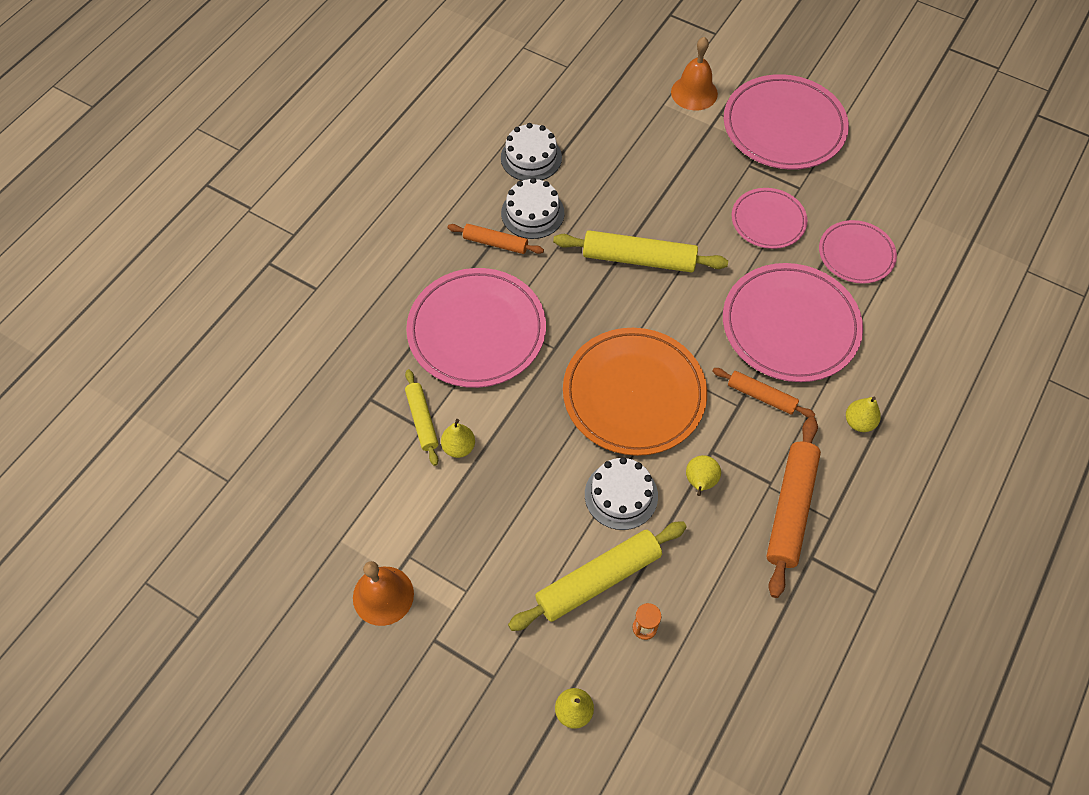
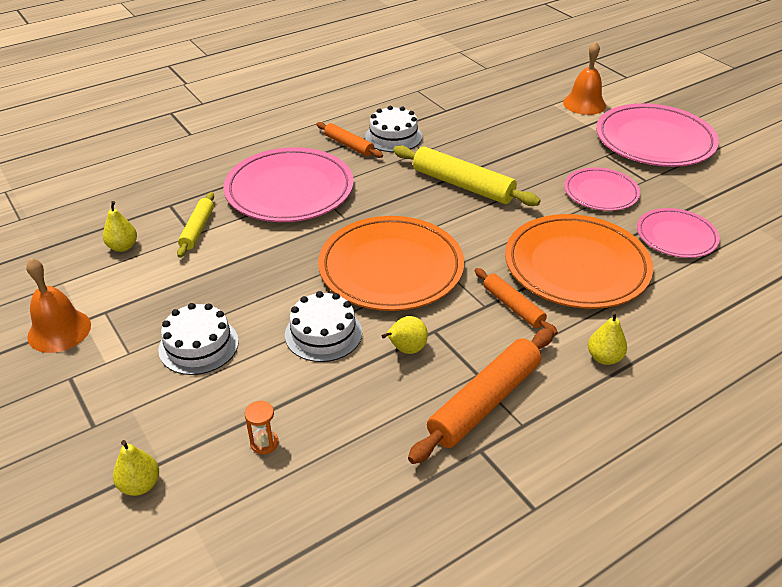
camera: 25 degrees right, 20 degrees down
yellow pear [441,419,475,458] -> yellow pear moved to [103,201,137,252]
white cake [501,123,562,181] -> white cake moved to [158,303,239,375]
yellow rolling pin [508,521,686,631] -> none
pink plate [723,263,863,382] -> orange plate [505,214,653,309]

